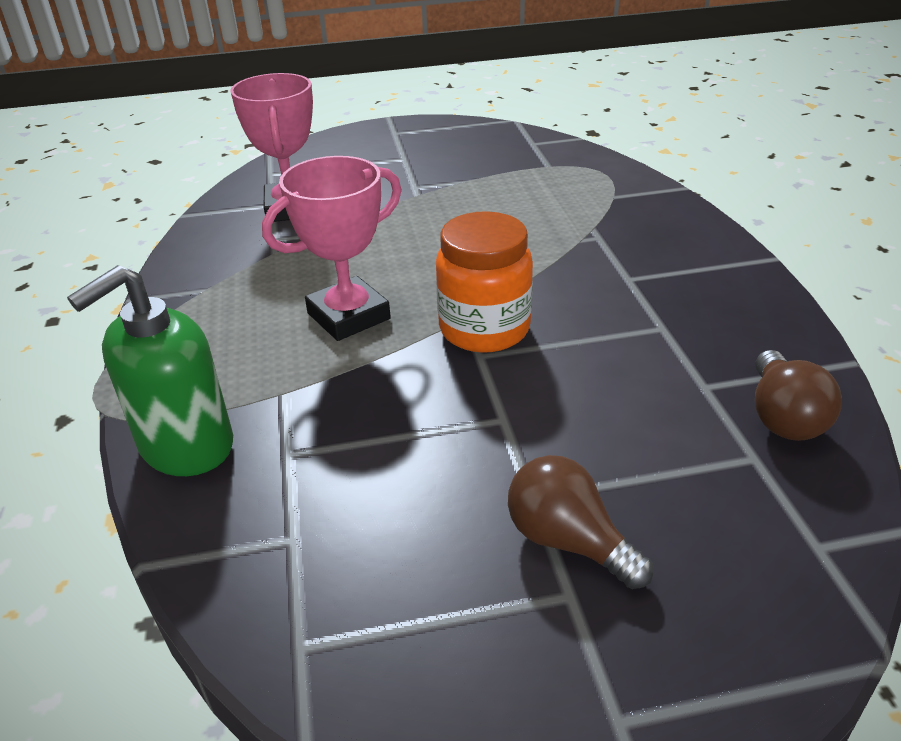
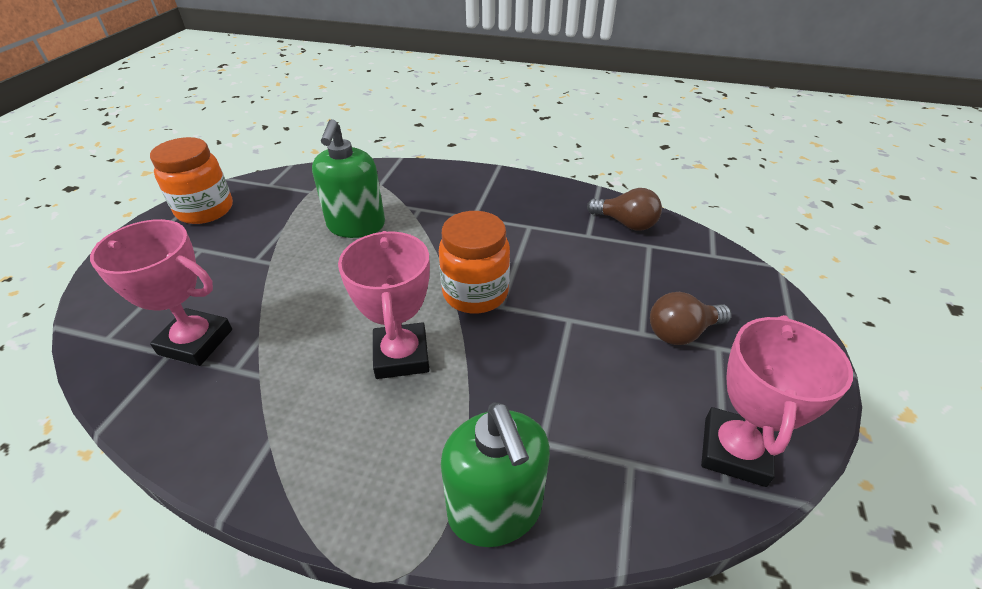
camera: 65 degrees left, 5 degrees up
none -> orange jar [150,137,233,224]
none -> green soap dispenser [312,119,385,238]
none -> pink trophy [701,315,853,487]

